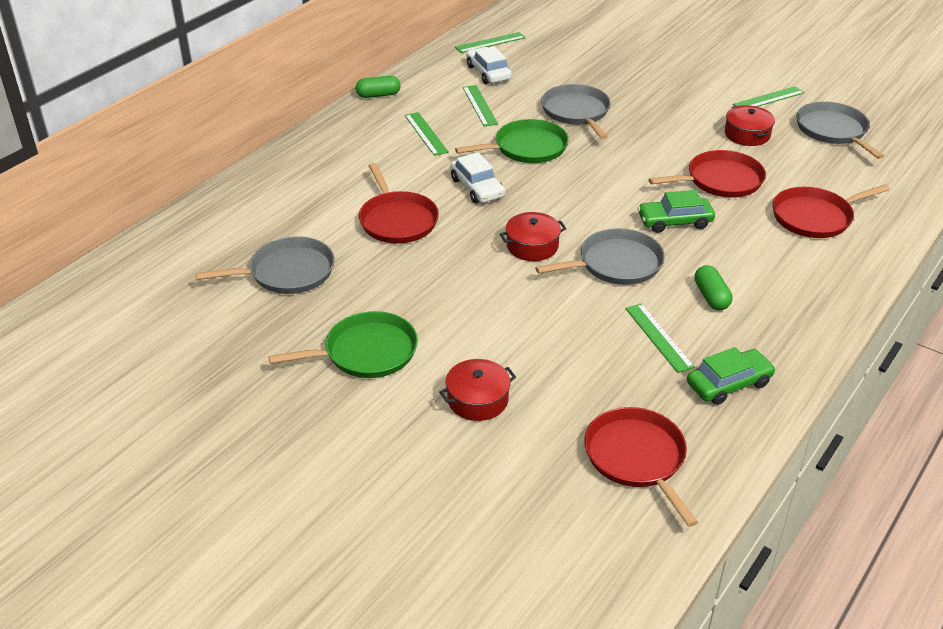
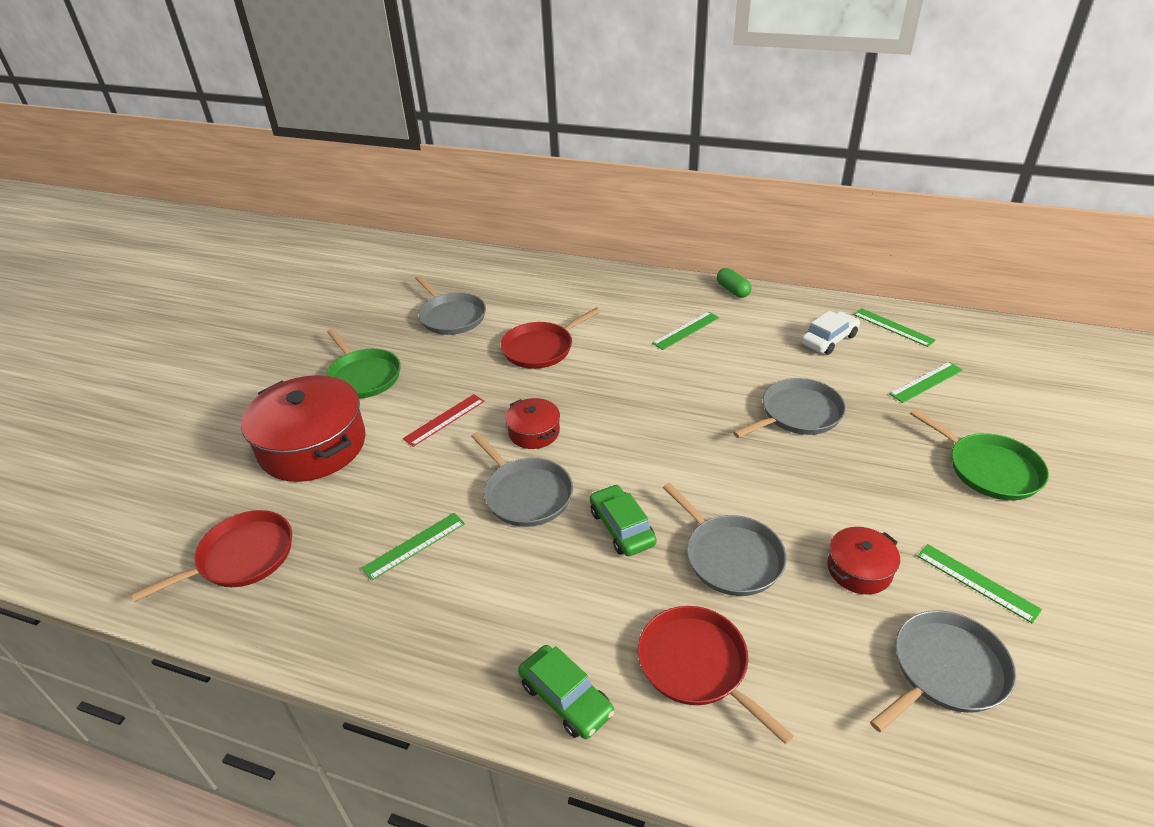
camera: 75 degrees right, 0 degrees up
red pot [439,359,516,421] -> red pot [241,375,366,482], size x2.06
white car [450,152,505,203] -> none
green pan [455,119,569,163] -> green pan moved to [910,409,1049,500]
green ruler [463,85,498,126] -> green ruler moved to [889,362,963,403]
red pan [649,150,766,198] -> grey pan [663,483,787,596]
green car [687,347,776,405] -> green car moved to [518,645,614,739]
green capsule [694,265,732,310] -> none
none -> red ruler [403,394,485,447]

